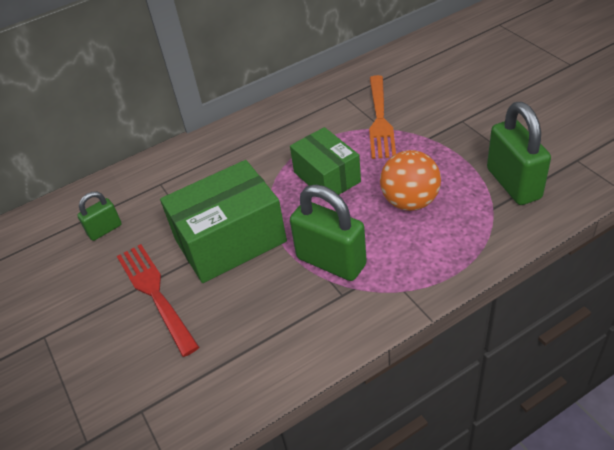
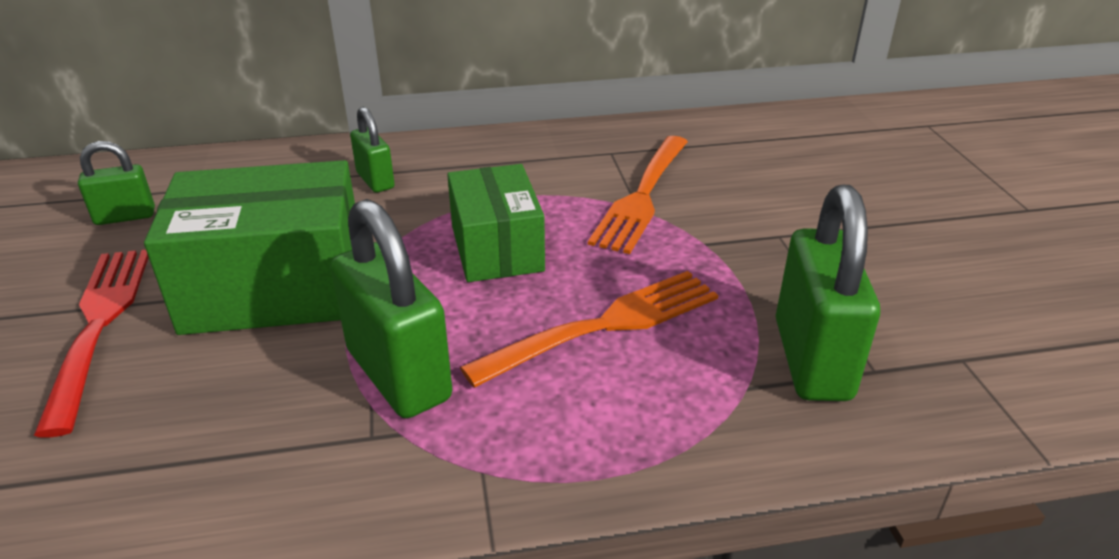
camera: 15 degrees right, 10 degrees down
orange ball [380,150,441,211] -> orange fork [460,271,718,388]
none -> green padlock [350,107,395,193]

